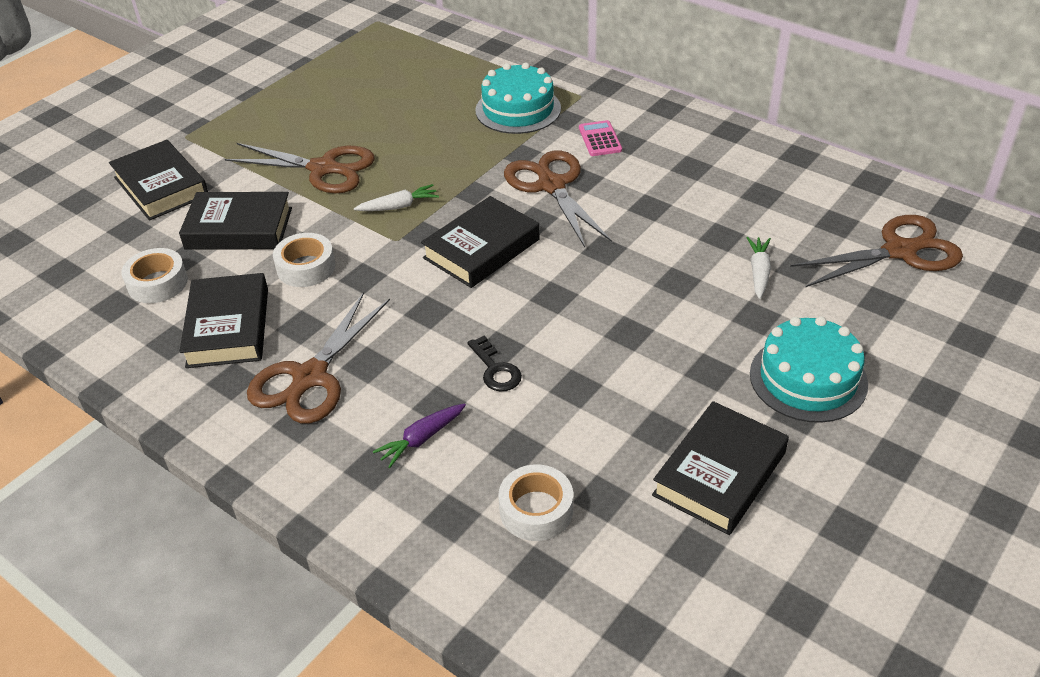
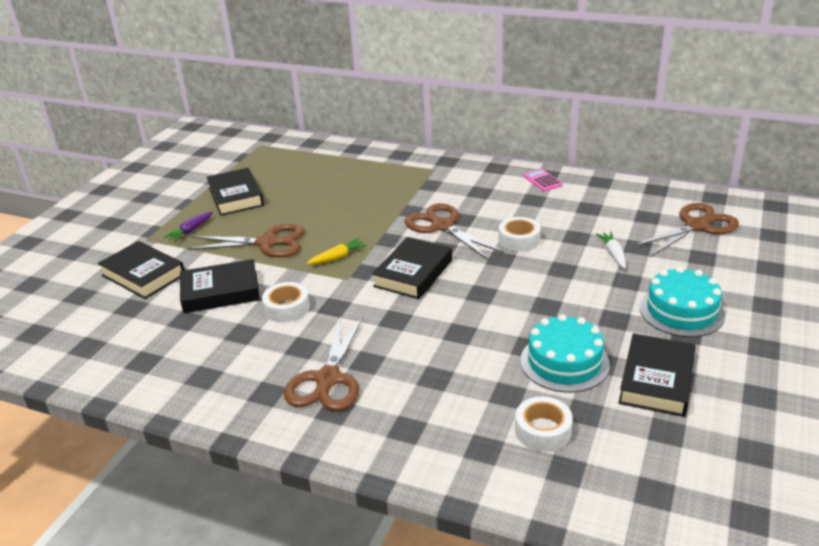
camera: 15 degrees left, 10 degrees down
white tape [121,248,188,303] -> white tape moved to [499,217,541,252]
black book [179,273,268,368] -> black book moved to [207,168,264,216]
white carrot [354,184,439,211] -> yellow carrot [306,238,367,264]
purple carrot [373,403,466,468] -> purple carrot moved to [164,211,213,242]
black key [467,335,522,392] -> none
turquoise cake [475,62,561,134] -> turquoise cake moved to [520,314,610,393]
pink calculator [579,120,622,156] -> pink calculator moved to [524,169,563,191]

